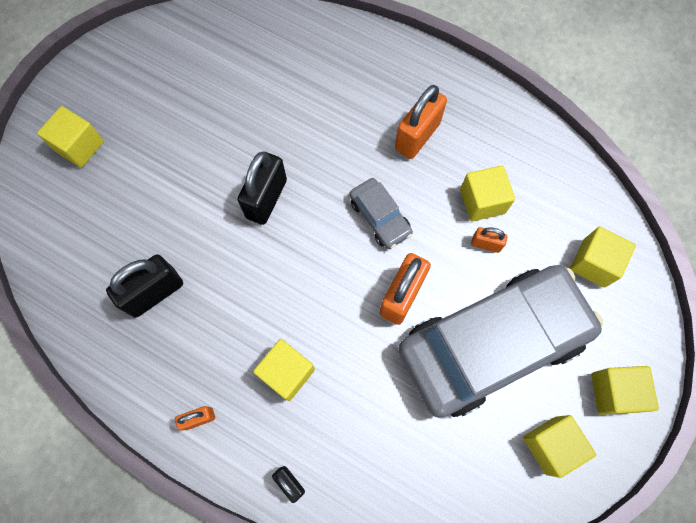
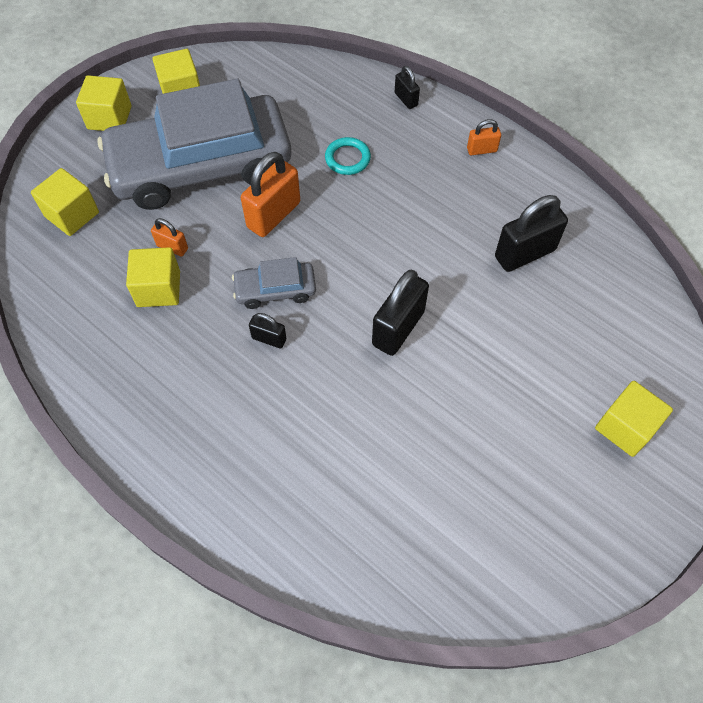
camera: 170 degrees left, 10 degrees down
yellow cube [253,339,315,401] -> none
grey car [349,178,413,249] -> grey car turned 75 degrees counterclockwise [232,257,316,309]
orange padlock [395,85,447,159] -> none
none -> black padlock [249,313,286,349]
none -> turquoise ring [325,137,371,175]

